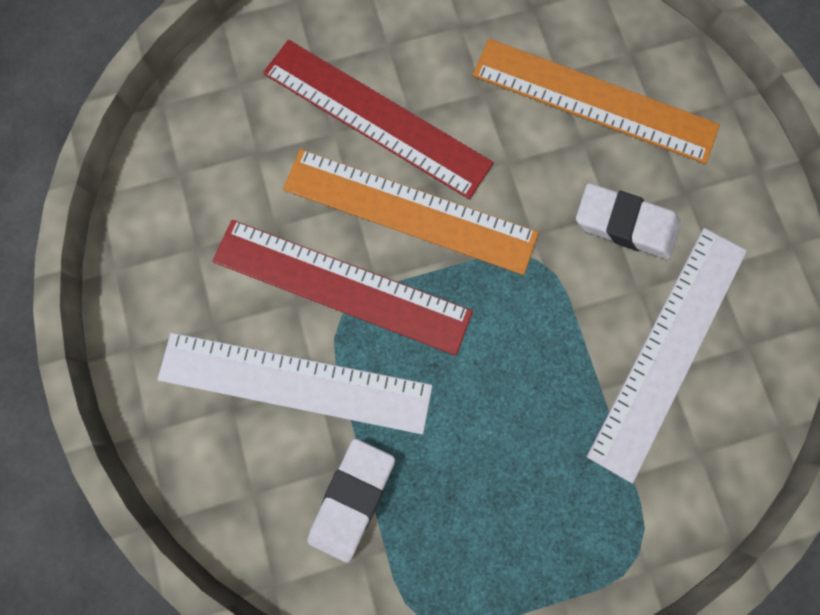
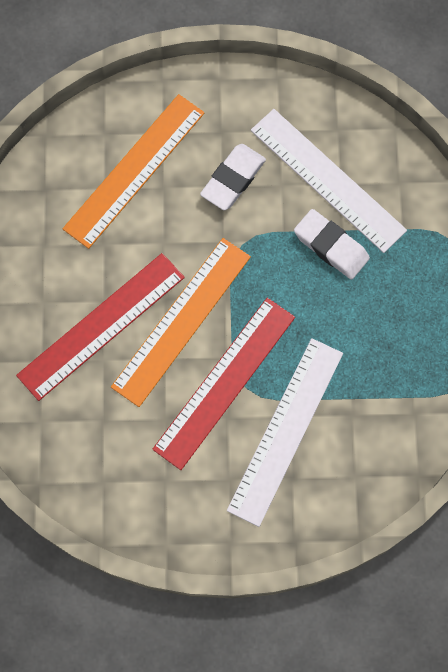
camera: 75 degrees left, 5 degrees down
white eraser [307,439,395,563] -> white eraser moved to [294,209,370,279]

